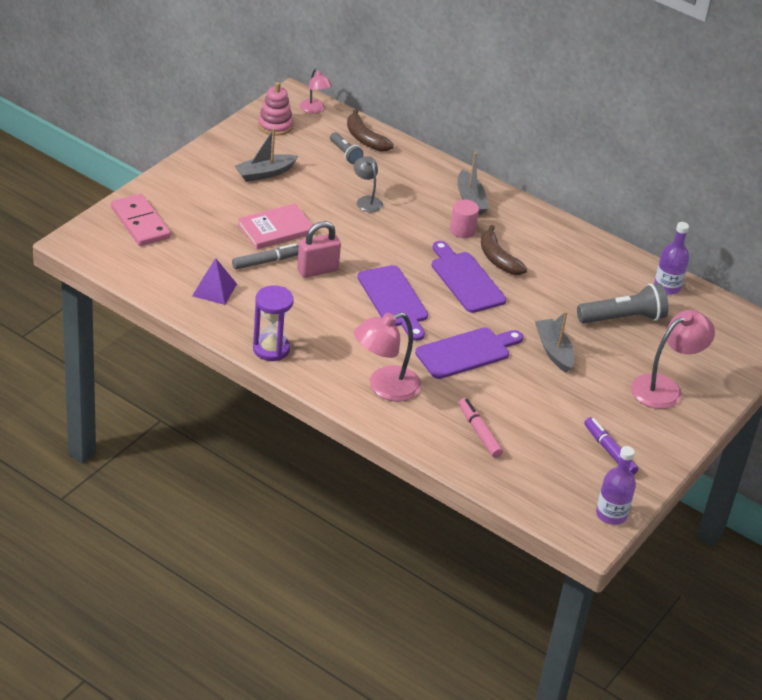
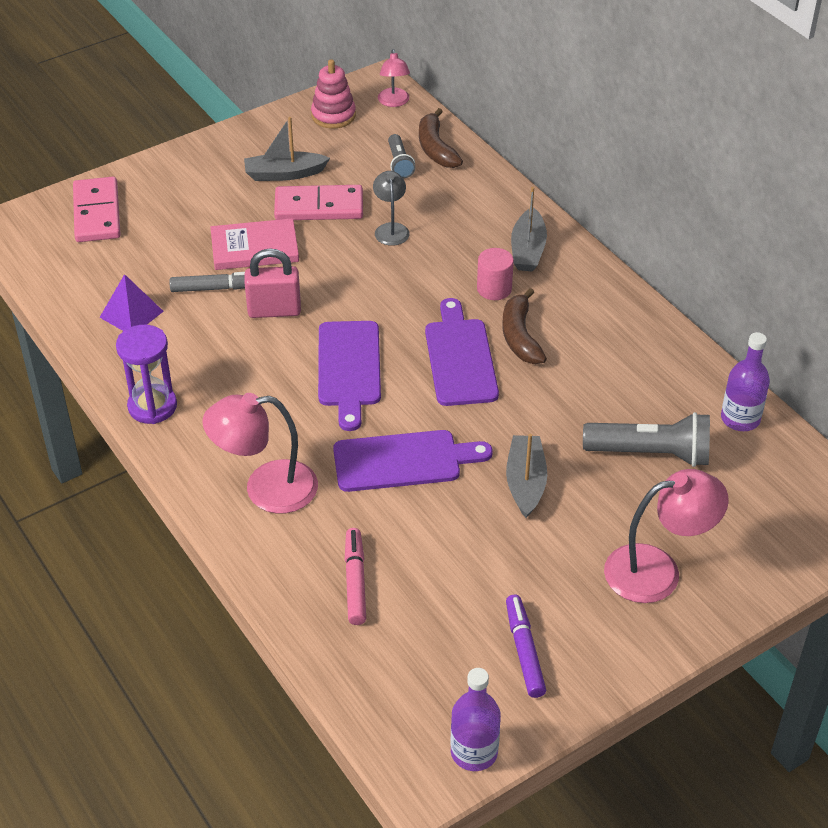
camera: 25 degrees right, 5 degrees up
none -> pink domino [274,185,363,220]

